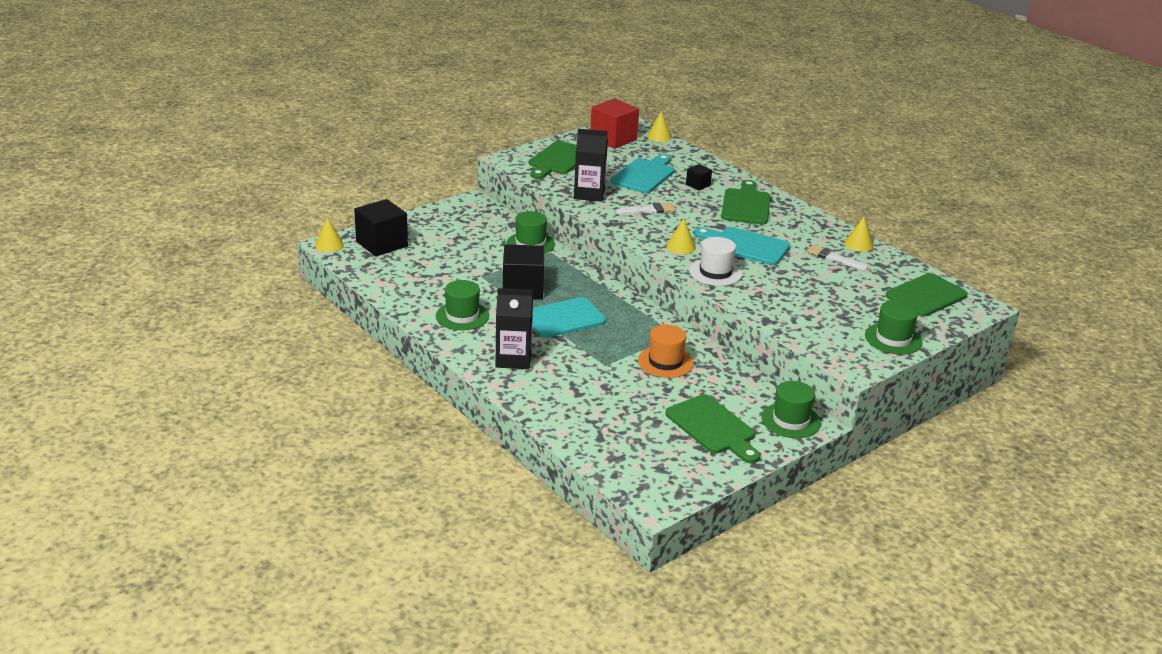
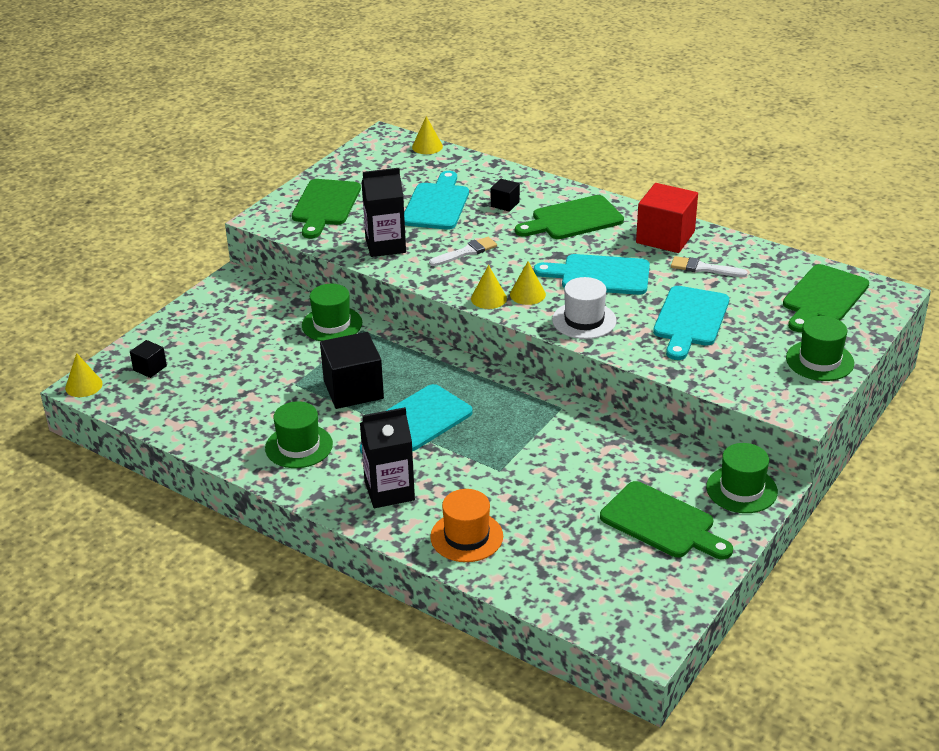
camera: 15 degrees left, 5 degrees up
black cube [354,199,408,256] -> black cube [130,340,167,378], size x0.49
red cube [590,99,639,149] -> red cube moved to [636,183,698,253]
orange hat [638,325,694,378] -> orange hat moved to [430,489,503,562]
green cutting board [721,180,770,224] -> green cutting board turned 105 degrees counterclockwise [515,195,624,239]
yellow cone [844,217,874,252] -> yellow cone moved to [471,265,507,309]
none -> turquoise cutting board [653,286,729,360]

